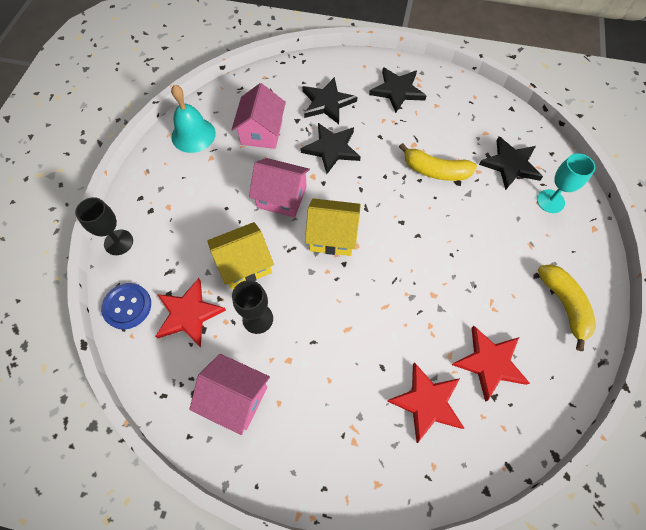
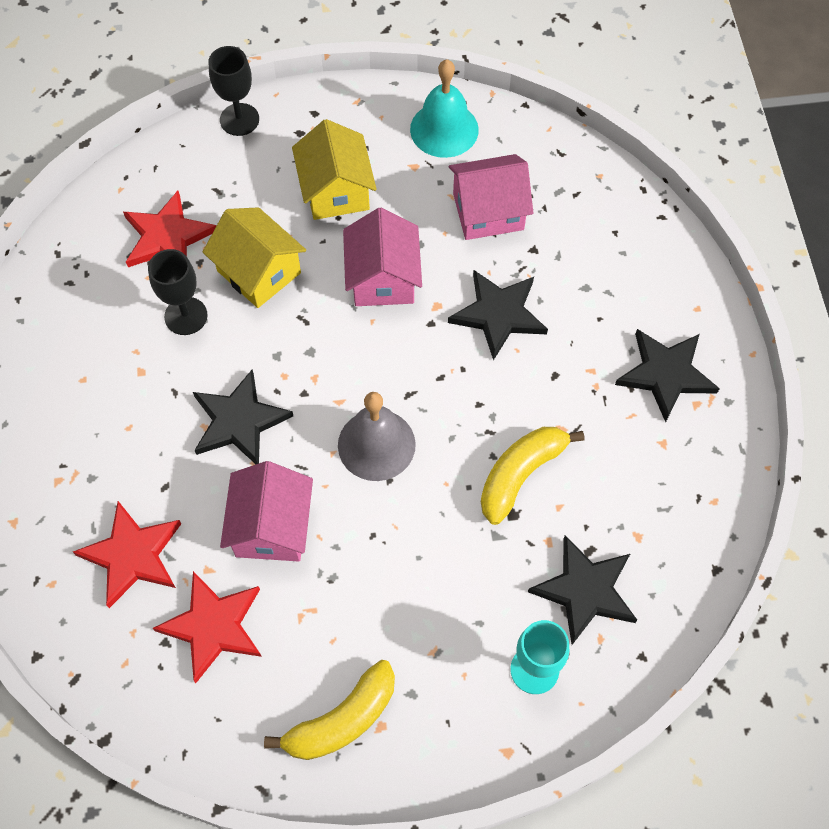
camera: 70 degrees right, 0 degrees up
blue button [101,283,151,329] -> none
pink house [189,354,270,435] -> pink house moved to [220,461,313,562]
black star [302,77,357,124] -> black star moved to [193,369,293,464]
yellow house [305,198,361,256] -> yellow house moved to [292,119,377,220]
yellow banana [399,143,477,181] -> yellow banana turned 45 degrees clockwise [481,427,584,525]
none -> grey bell [338,392,416,481]

